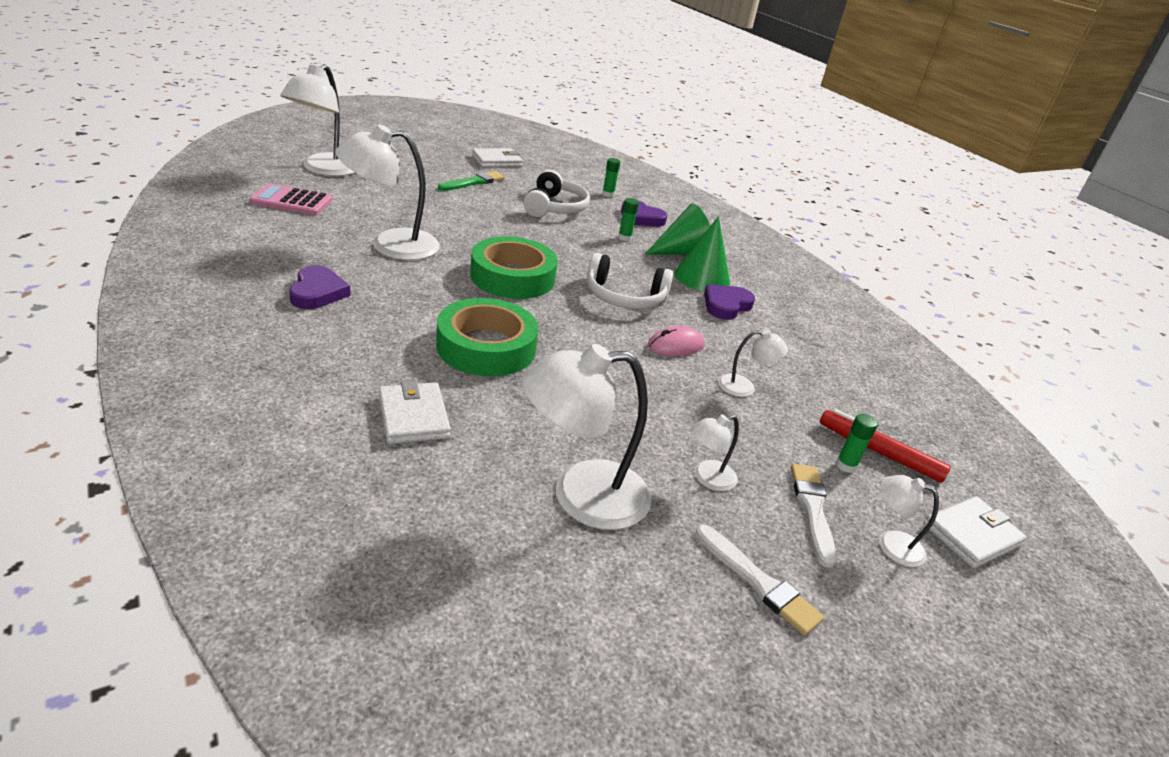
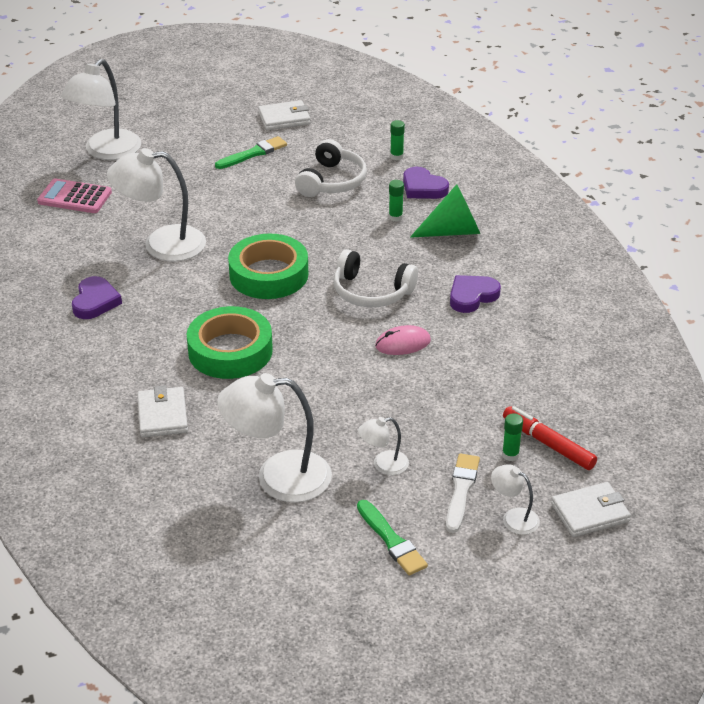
camera: 15 degrees right, 5 degrees up
green cone [674,216,730,291] -> none
white brush [696,524,824,636] -> green brush [357,500,428,576]
white lamp [718,330,788,397] -> none

